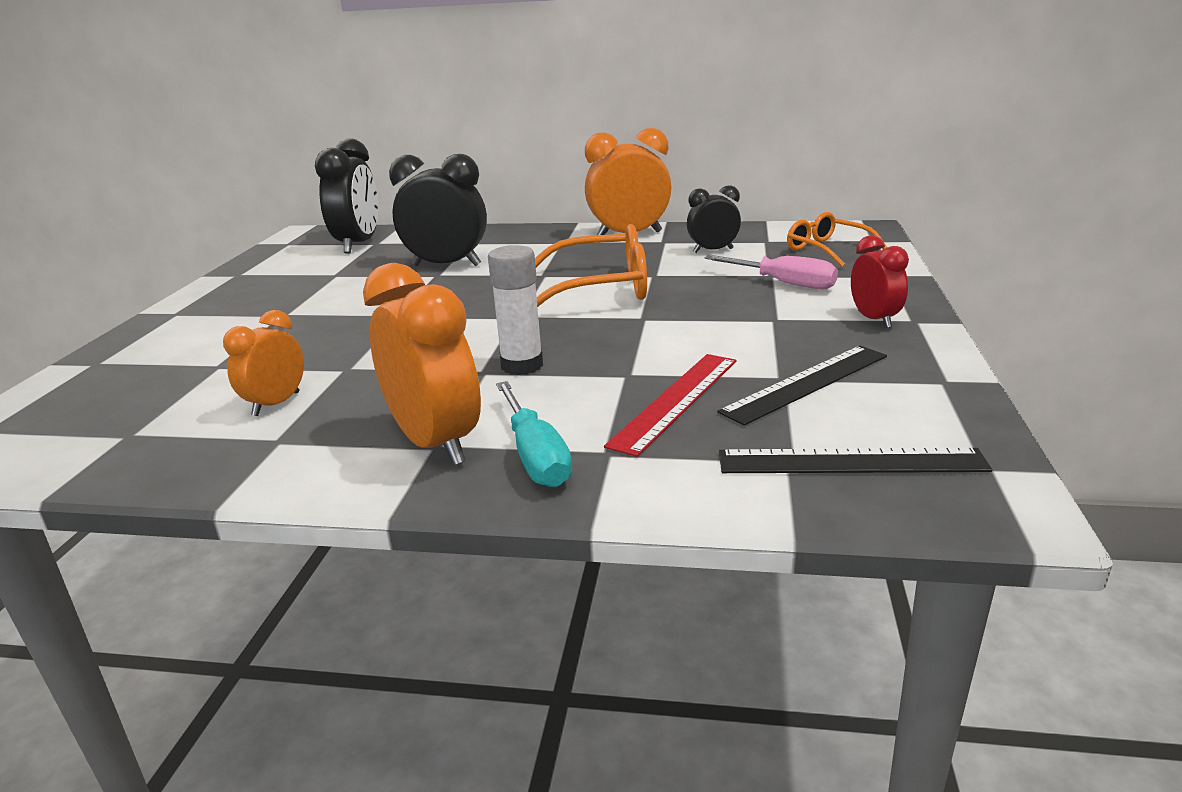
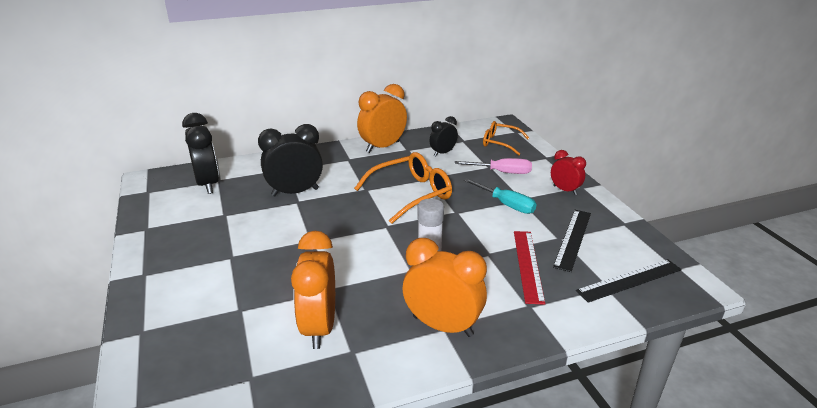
camera: 30 degrees left, 5 degrees up
orange clock [223,310,304,416] -> orange clock [291,231,335,349], size x1.72
turquoise screwdriver [496,381,572,487] -> turquoise screwdriver moved to [464,178,537,214]

